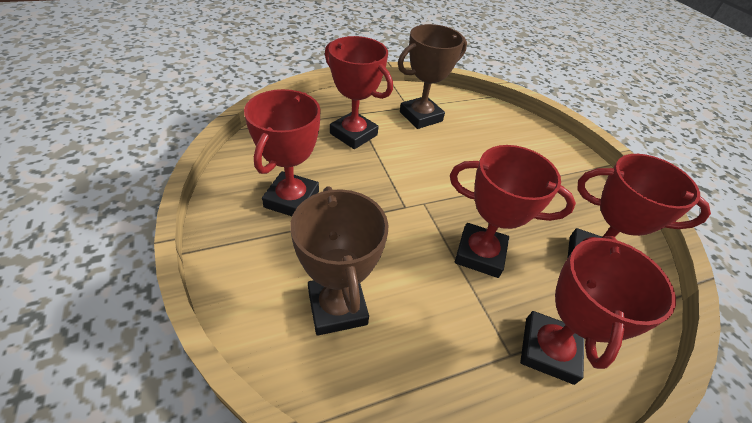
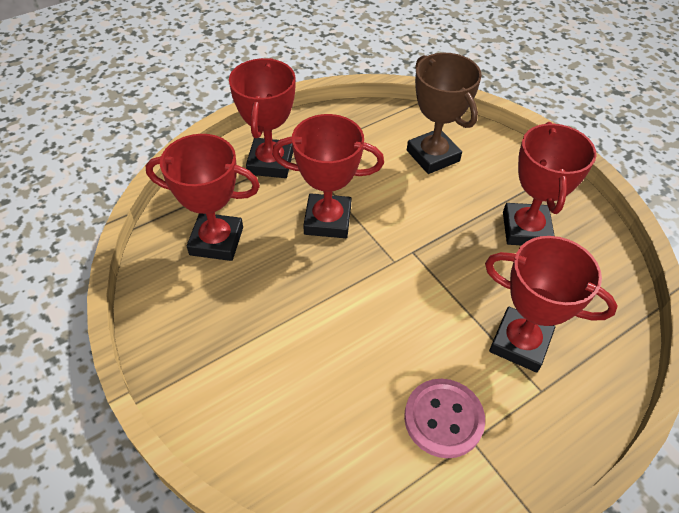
camera: 170 degrees right, 5 degrees up
brown trophy [398,24,467,129] -> pink button [404,379,485,458]

